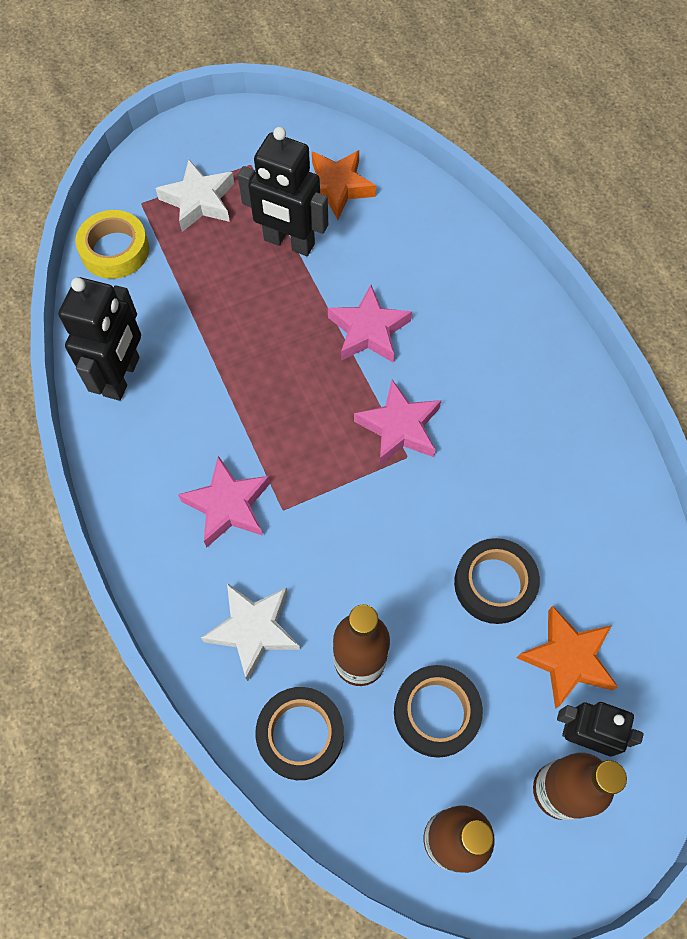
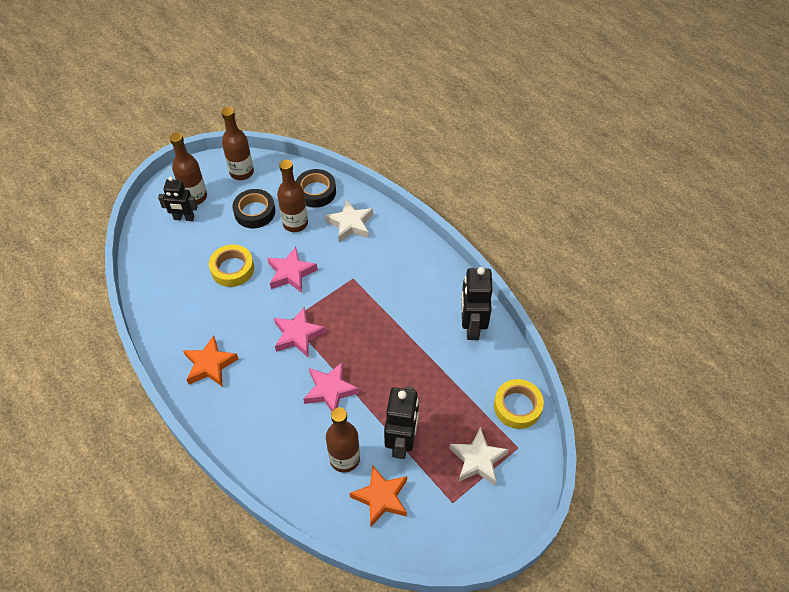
camera: 165 degrees right, 10 degrees down
pink star [178,456,270,547] -> pink star moved to [267,247,318,293]
black robot [238,127,328,256] -> black robot turned 90 degrees clockwise [384,386,419,459]
black tape [454,538,540,624] -> yellow tape [209,244,254,287]
orange star [517,606,618,709] -> orange star moved to [183,335,238,387]
none -> brown bottle [326,407,360,473]

